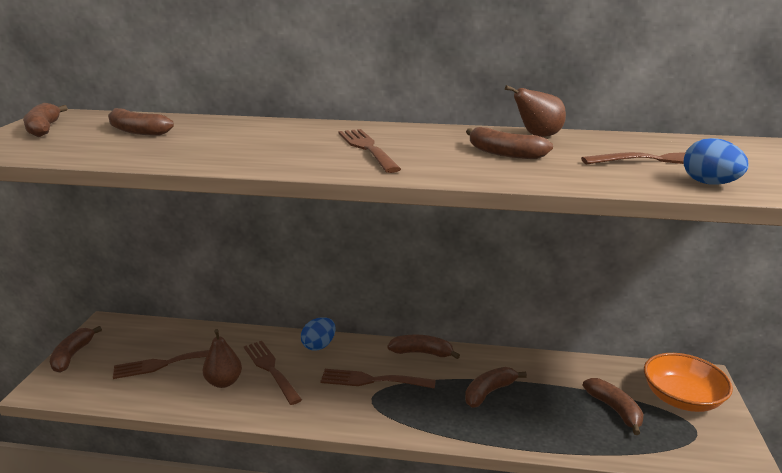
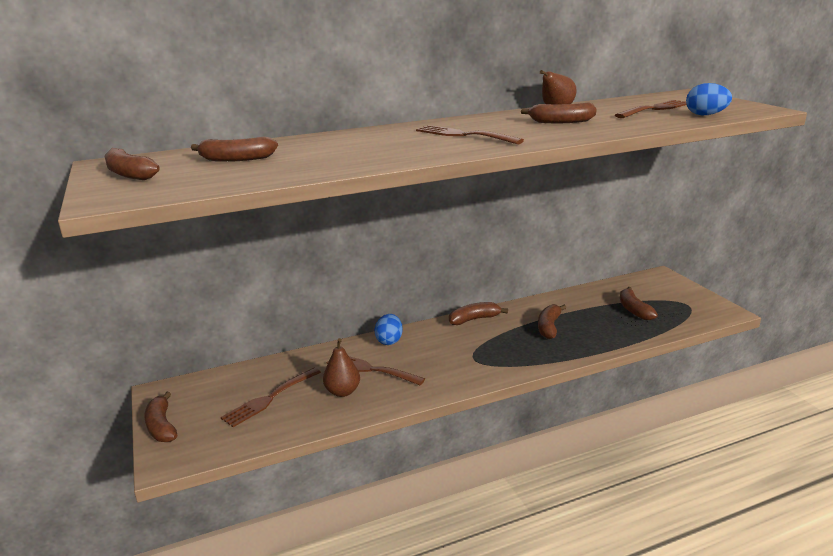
camera: 30 degrees left, 0 degrees up
brown fork [320,369,436,389] -> none
brown banana [583,378,643,435] -> brown banana turned 135 degrees counterclockwise [620,287,658,320]
orange bowl [644,353,733,412] -> none

